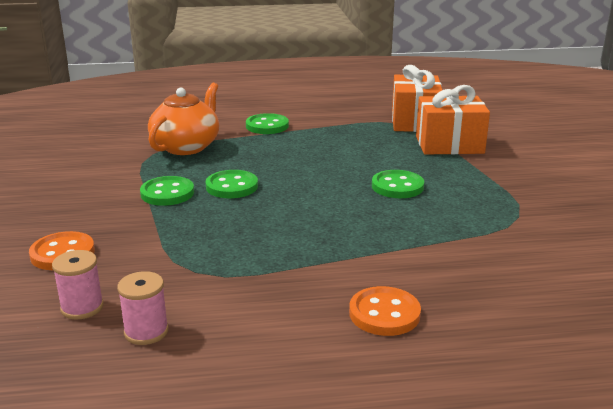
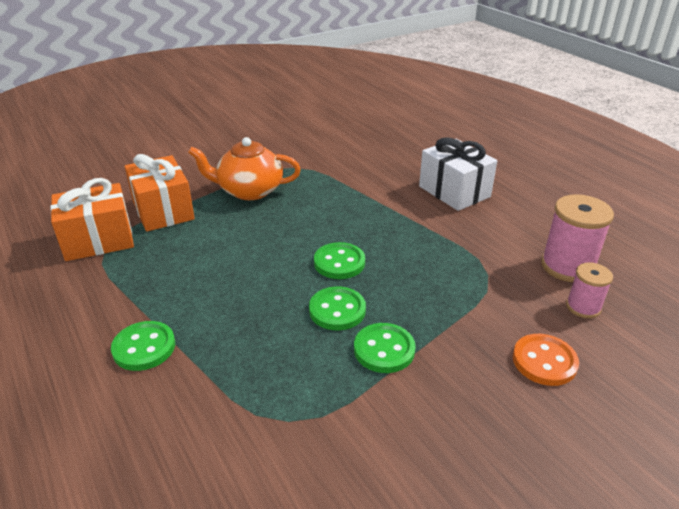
camera: 115 degrees left, 10 degrees up
pink spool [117,271,169,345] -> pink spool [541,194,614,282], size x1.69
orange teapot [148,83,219,155] -> orange teapot moved to [188,137,301,200]
orange button [349,286,421,336] -> white gift [419,138,497,211]
green button [372,170,424,198] -> green button moved to [314,242,365,279]

